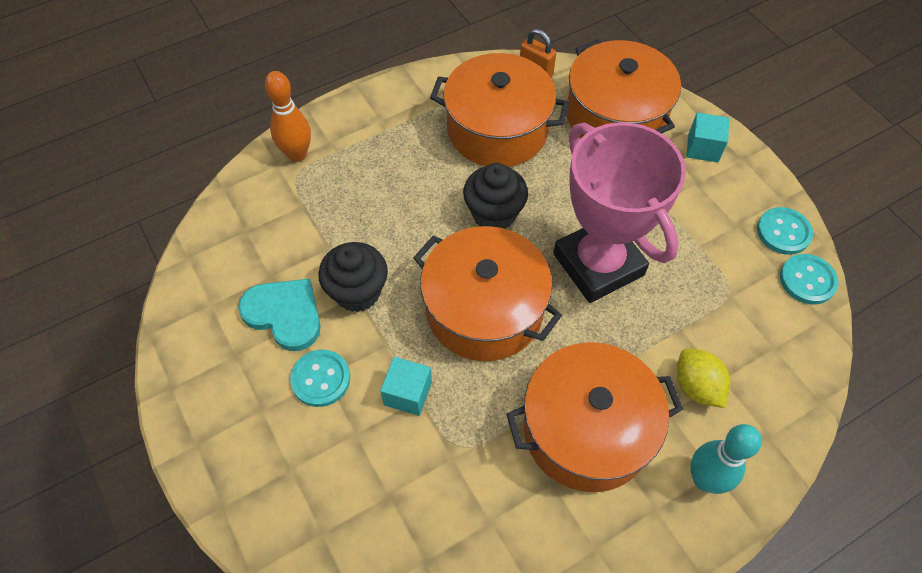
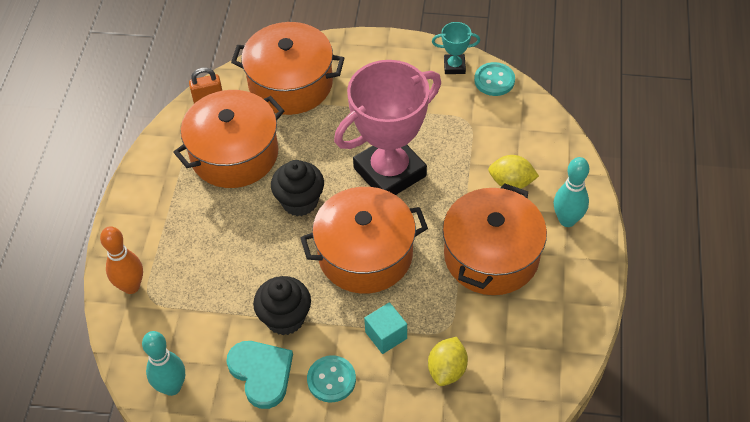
camera: 50 degrees left, 5 degrees down
turquoise heart [238,279,321,351] -> turquoise heart turned 75 degrees clockwise [226,341,293,409]
pink trophy [553,122,686,303] -> pink trophy turned 45 degrees counterclockwise [334,60,441,195]
turquoise cube [686,113,729,162] -> none
turquoise button [757,207,813,255] -> turquoise trophy [432,22,480,74]
none -> turquoise bowling pin [142,331,185,396]
none -> yellow lemon [428,337,468,386]

